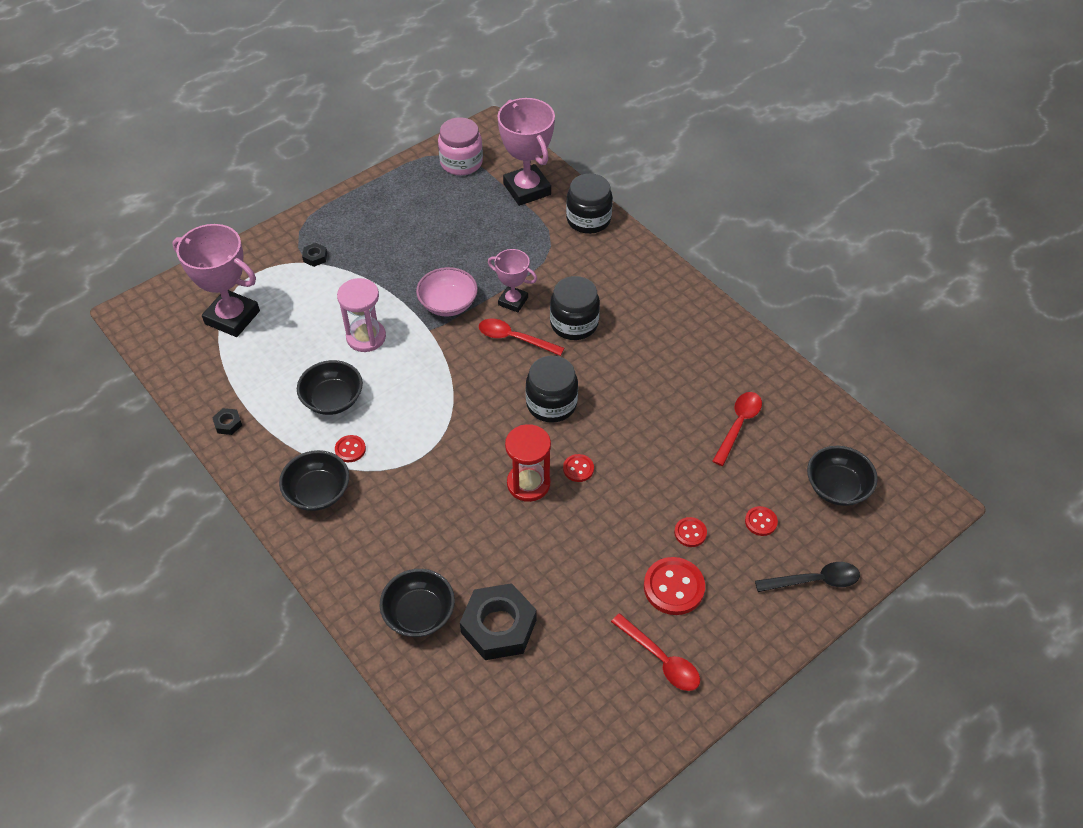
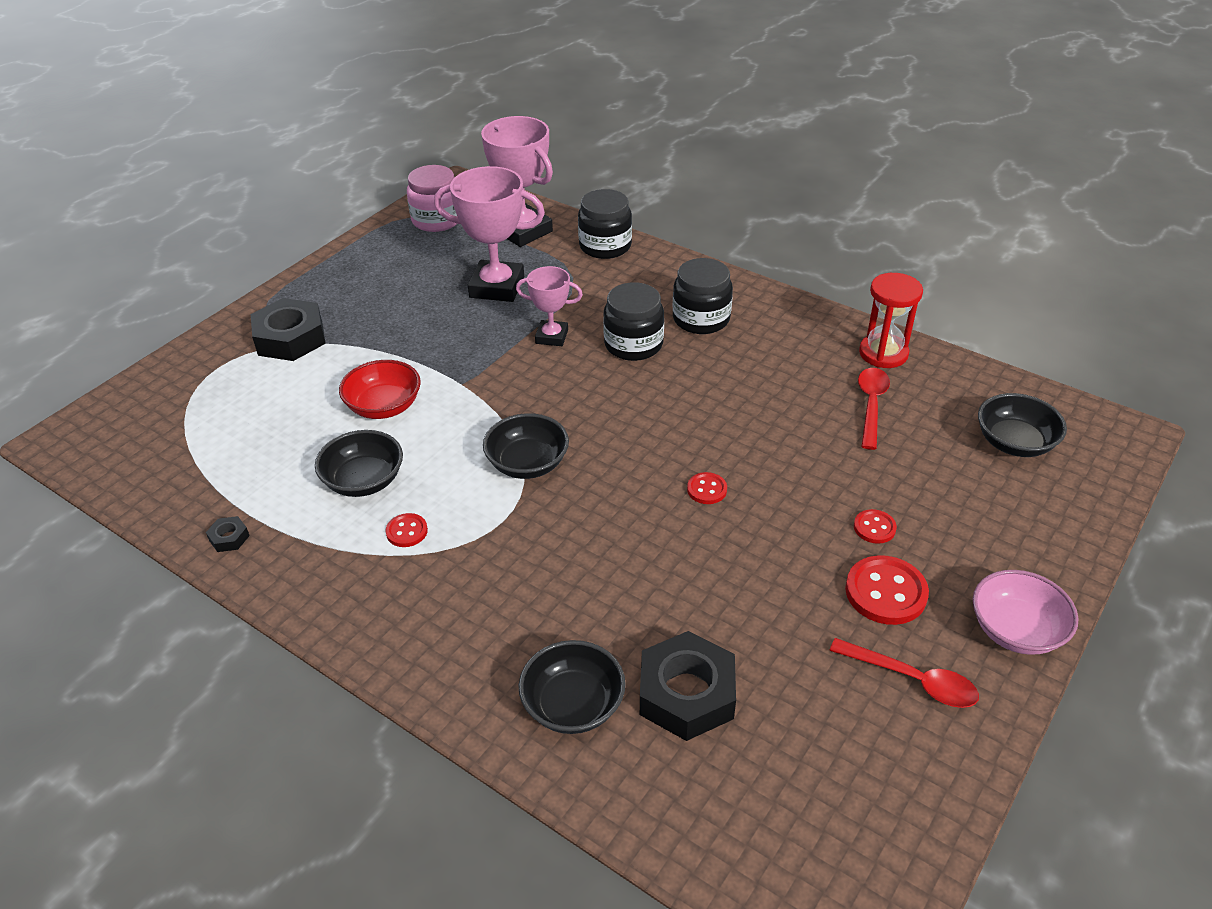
camera: 15 degrees left, 10 degrees down
pink trophy [173,224,260,337] -> pink trophy moved to [434,166,545,302]
black bowl [279,450,349,511] -> black bowl moved to [483,413,569,479]
black nut [302,243,327,267] -> black nut [251,298,326,361], size x2.34
pink hourglass [337,278,386,352] -> red bowl [339,360,421,419]
pink bowl [416,267,478,316] -> pink bowl moved to [973,570,1079,655]
red spoon [479,319,564,356] -> none
red hourglass [505,424,551,502] -> red hourglass moved to [859,273,923,368]
black jar [526,356,578,423] -> black jar moved to [673,258,733,334]
red button [745,506,778,536] -> none
black spoon [755,562,860,592] -> none

